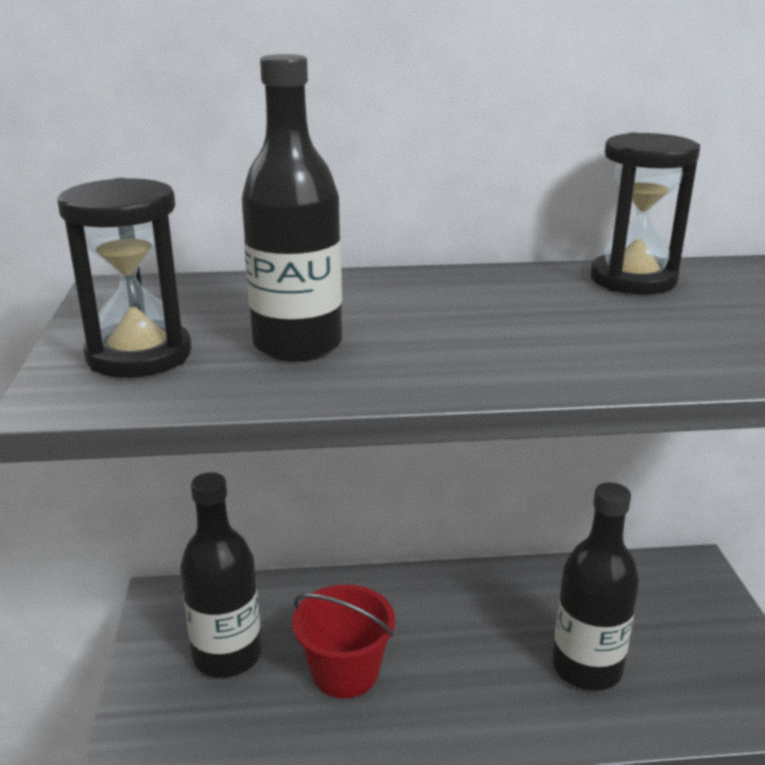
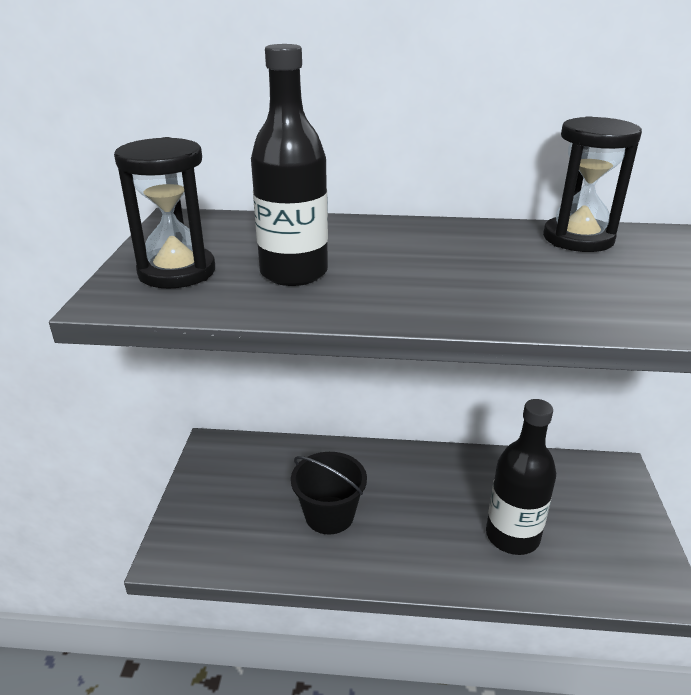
camera: 10 degrees right, 5 degrees up
black bottle [180,472,262,678] -> none
red bucket [292,584,395,698] -> black bucket [291,452,367,534]

